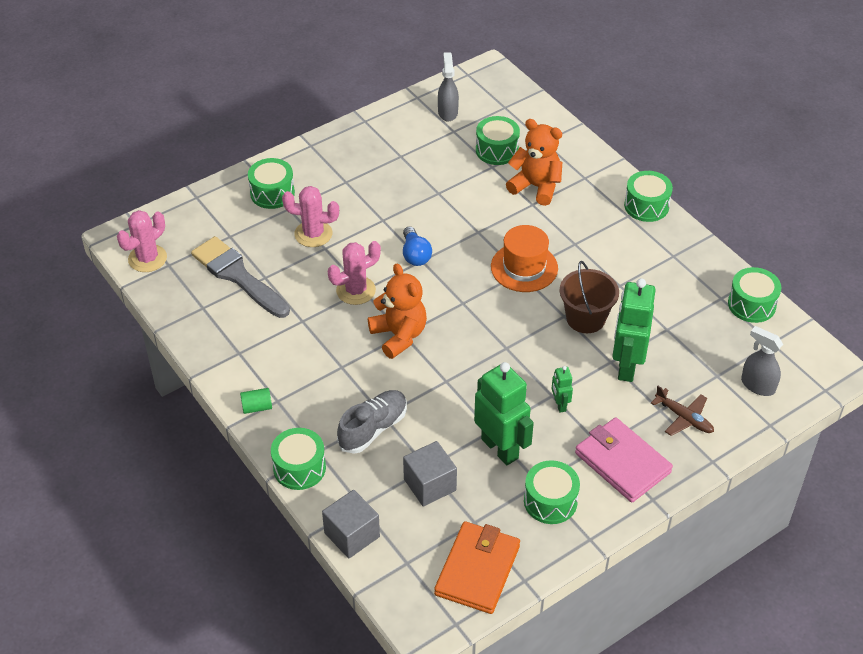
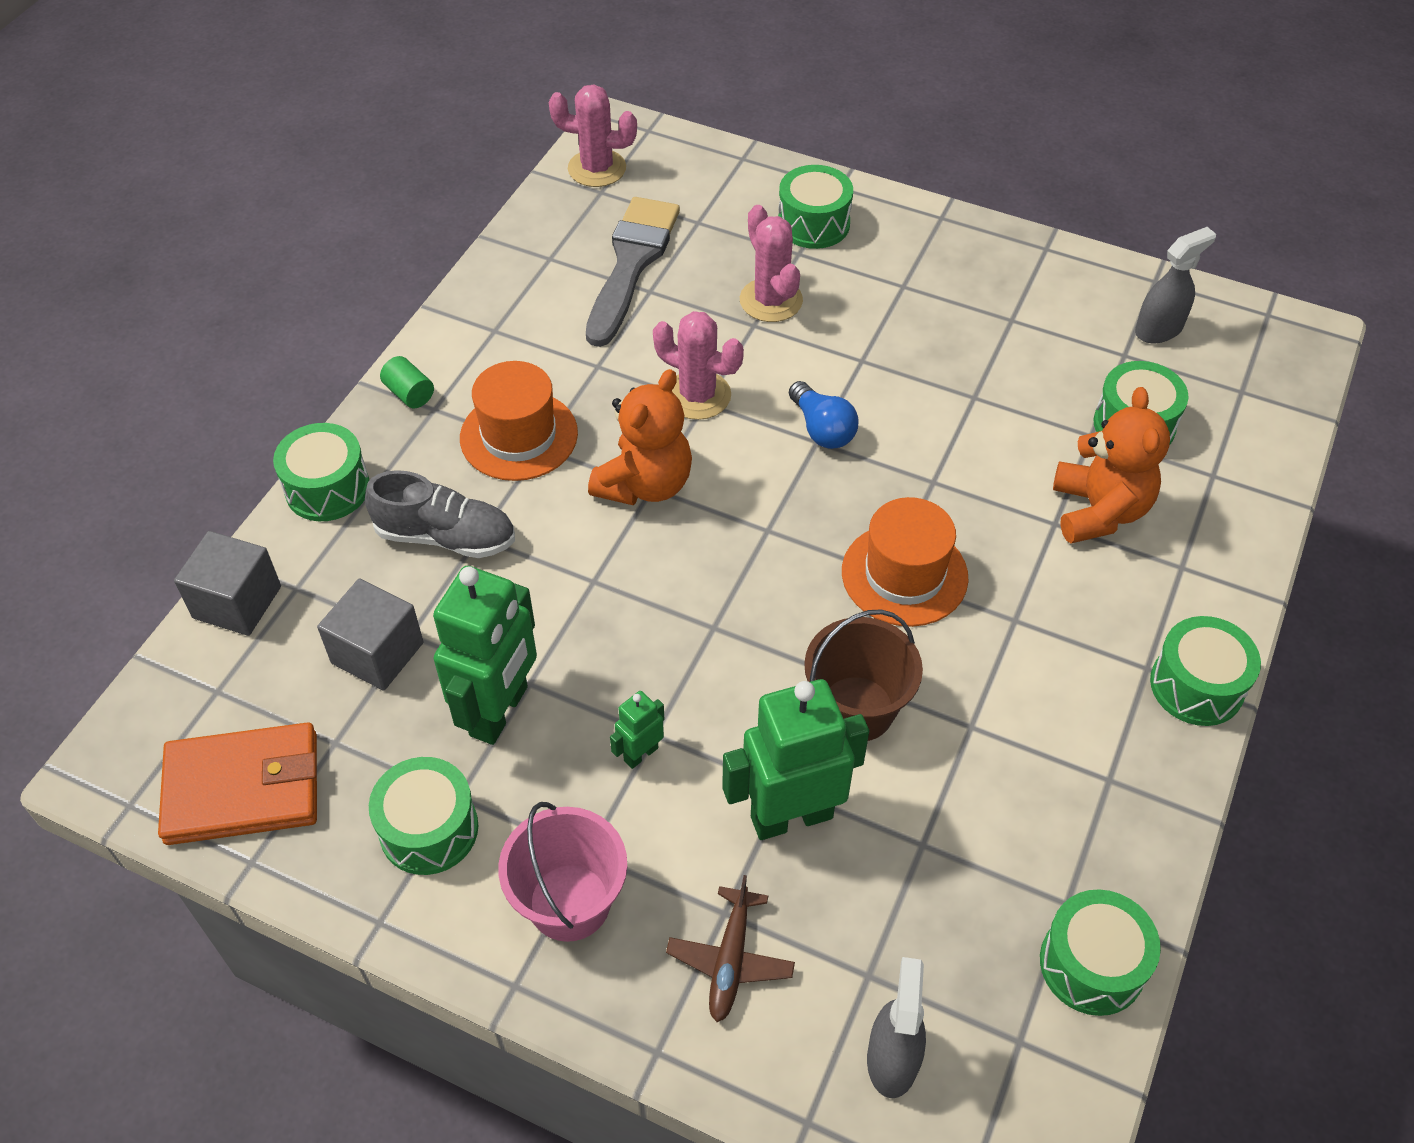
camera: 60 degrees right, 5 degrees up
blue light bulb [403,226,432,266] -> blue light bulb turned 75 degrees counterclockwise [789,381,859,449]
pink wallet [575,417,673,502] -> pink bucket [498,802,627,942]
none -> orange hat [460,361,578,481]

